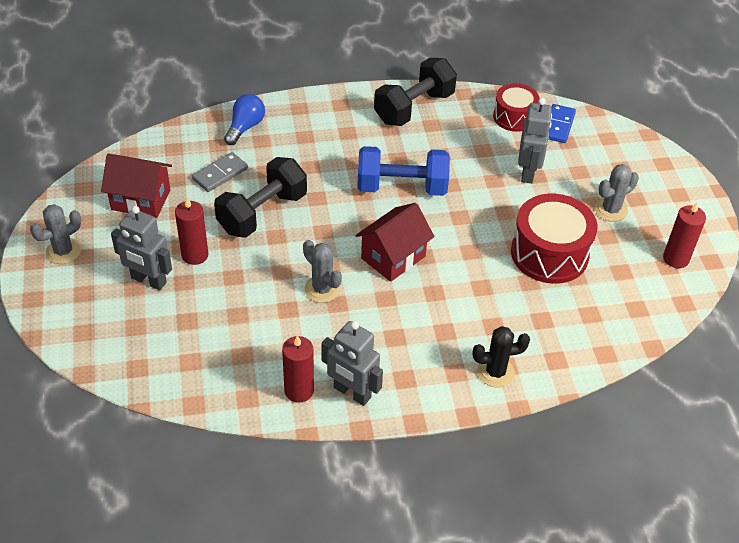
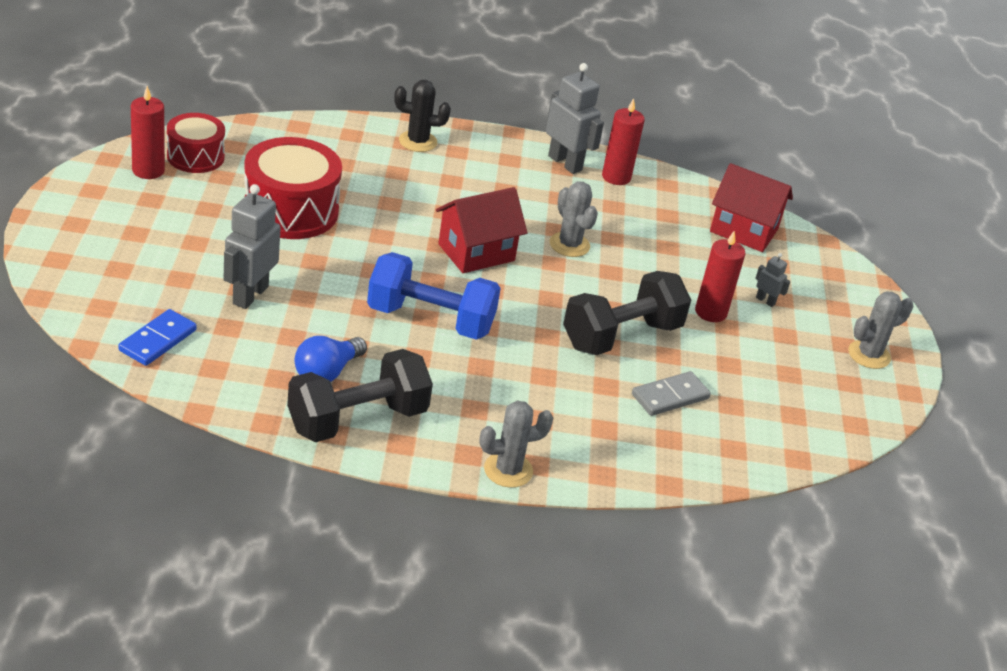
camera: 170 degrees left, 10 degrees down
red house [101,154,172,218] -> red house moved to [710,163,793,252]
grey robot [111,206,172,290] -> grey robot [755,253,790,307], size x0.48
blue light bulb [224,94,265,145] -> blue light bulb moved to [295,336,367,382]
red drum [493,83,540,132] -> red drum moved to [167,113,225,173]
grey cactus [595,164,639,222] -> grey cactus moved to [479,401,553,488]

